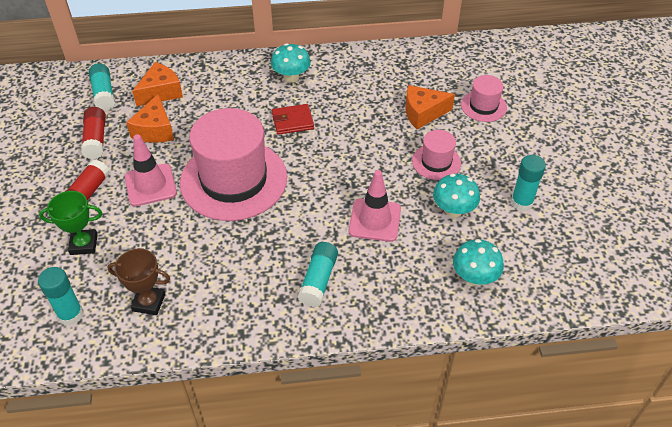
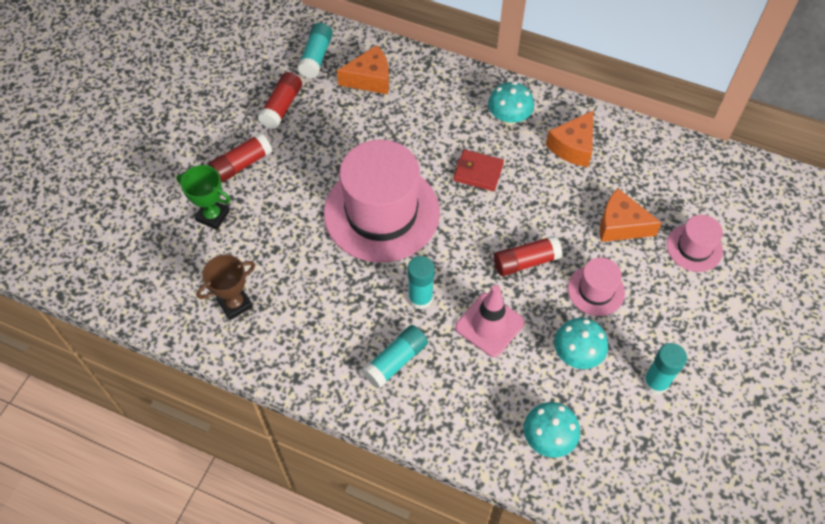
camera: 30 degrees right, 10 degrees up
turquoise glue stick [38,267,83,325] -> turquoise glue stick moved to [408,256,435,310]
brown trophy [107,248,170,315] -> brown trophy turned 75 degrees counterclockwise [196,255,255,320]
pink traffic cone [125,134,177,206] -> none
orange cheese [126,94,174,143] -> orange cheese moved to [546,110,594,167]
none -> red glue stick [494,235,563,276]

